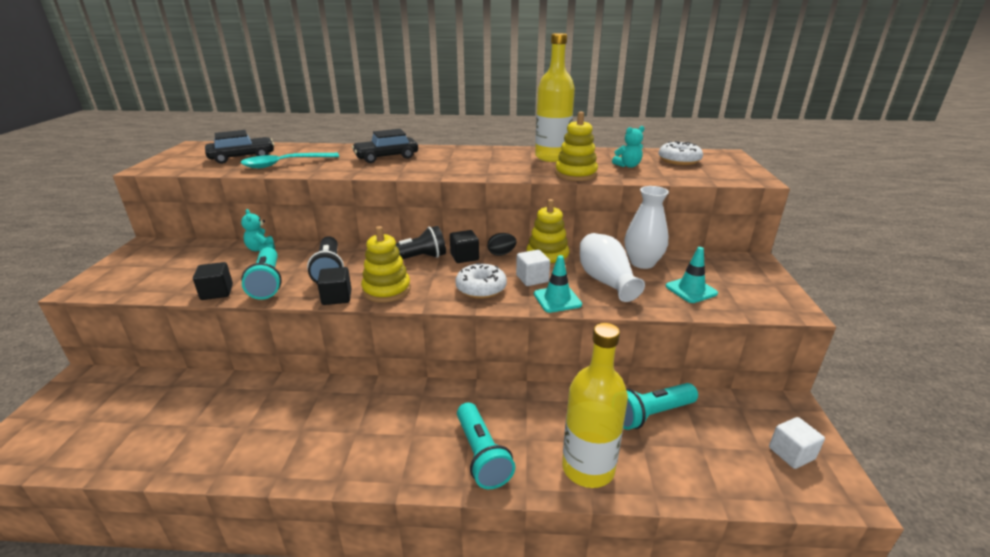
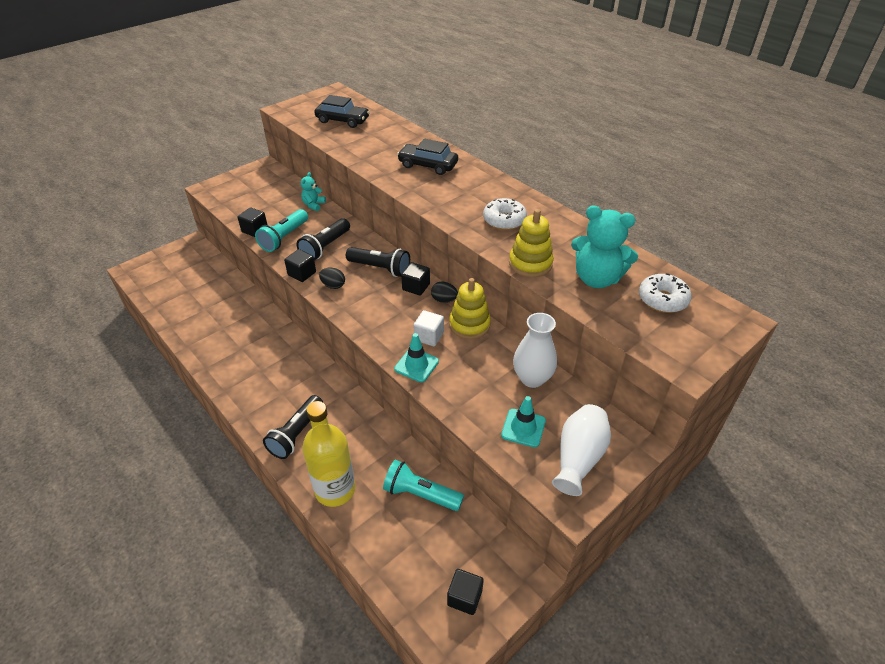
camera: 45 degrees right, 15 degrees up
turquoise spoon [240,153,339,168] -> none
yellow stacking toy [361,226,411,302] -> black egg [319,268,345,289]
white donut [456,263,507,299] -> white donut moved to [483,198,527,230]
turquoise flashlight [457,402,515,489] -> black flashlight [263,395,323,459]
yellow bottle [535,33,575,162] -> none
white vase [580,233,645,302] -> white vase moved to [552,404,611,496]
turquoise teddy bear [612,126,645,168] -> turquoise teddy bear [571,206,638,288], size x1.95
white cube [769,417,825,469] -> black cube [447,569,484,615]

